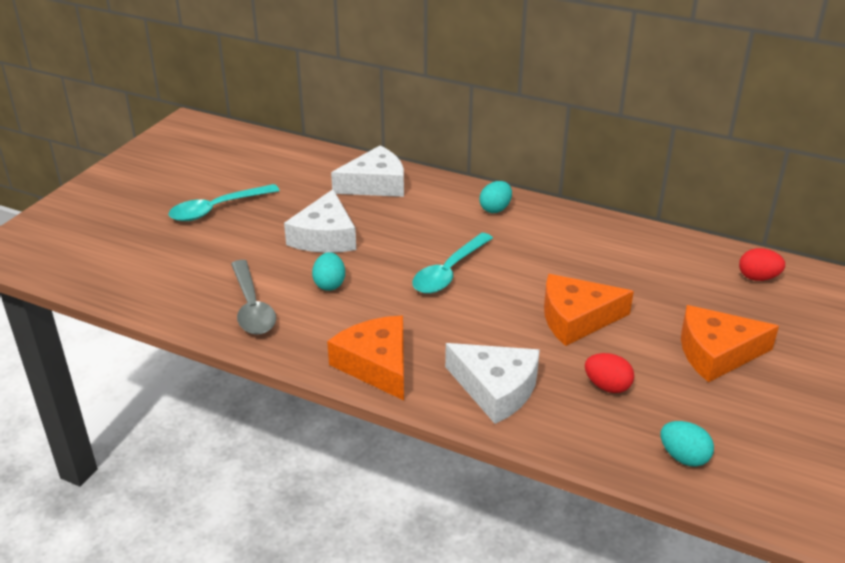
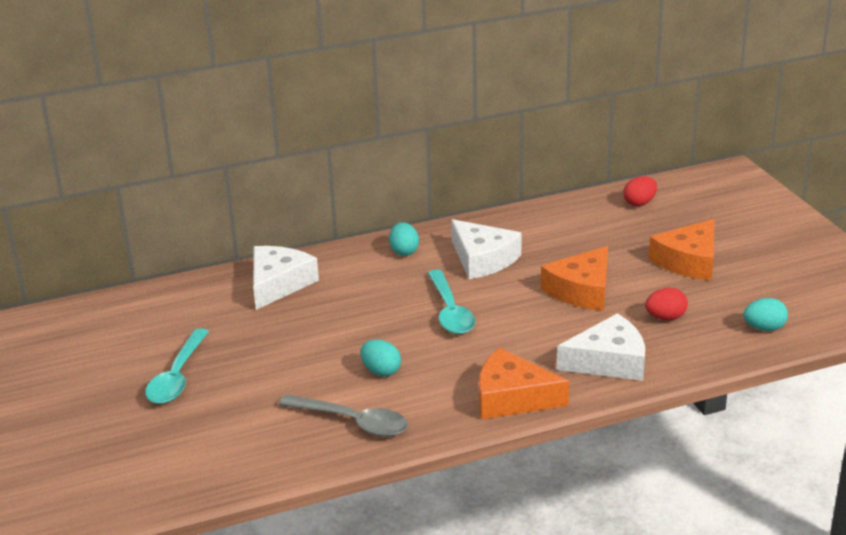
camera: 45 degrees left, 5 degrees down
white cheese [284,189,356,253] -> white cheese moved to [451,219,522,279]

